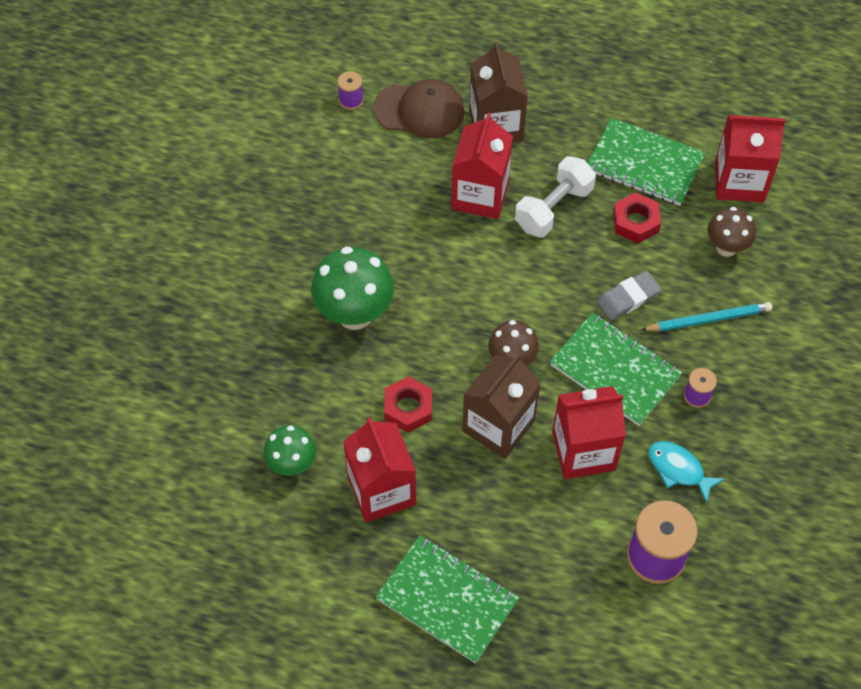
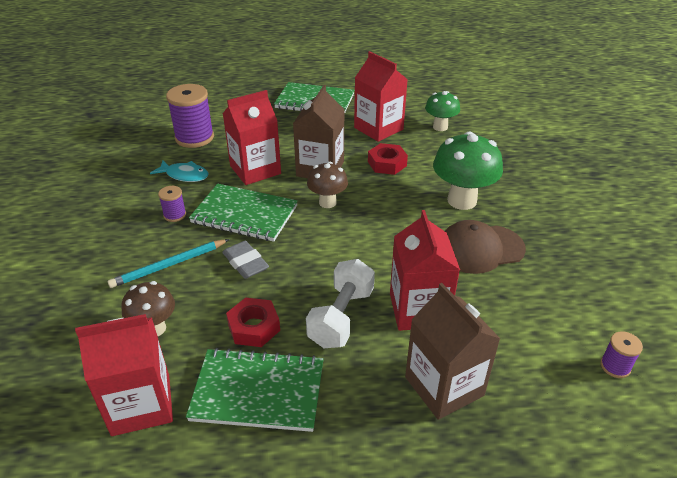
camera: 160 degrees right, 20 degrees down
brown cap [373,79,464,138] -> brown cap moved to [445,220,526,274]
grey eraser [597,271,661,320] -> grey eraser turned 75 degrees counterclockwise [222,241,269,279]

